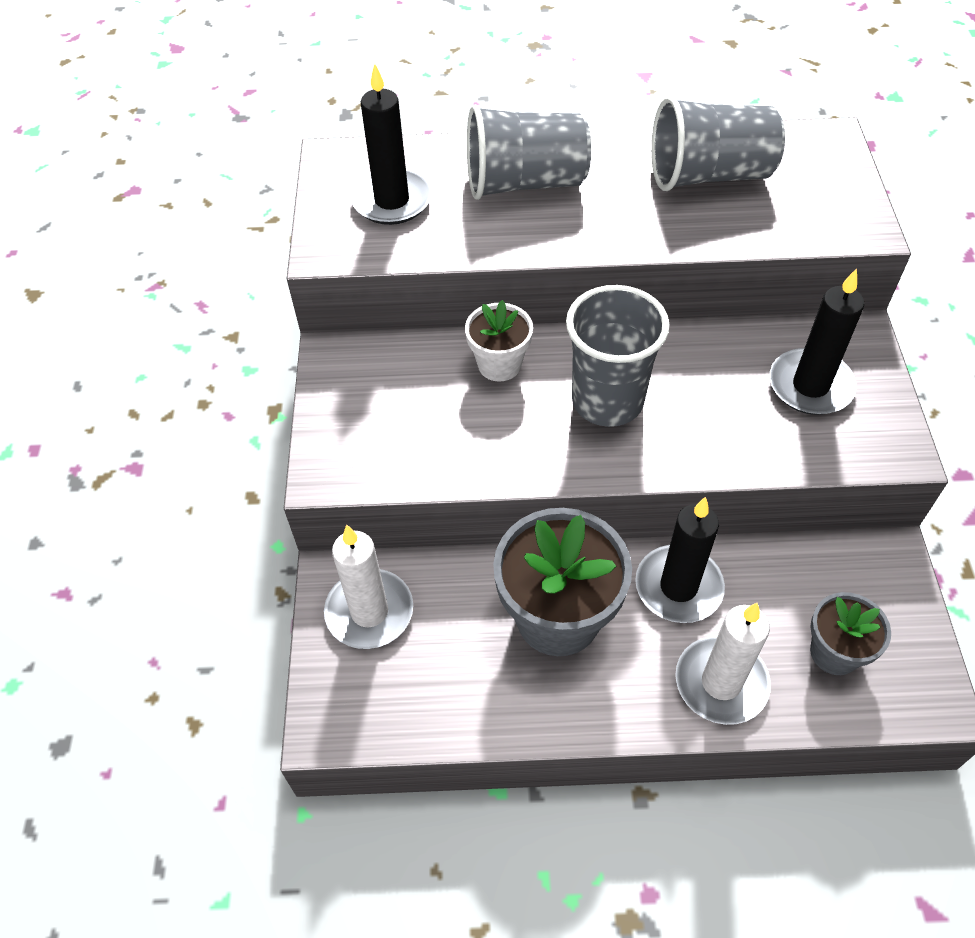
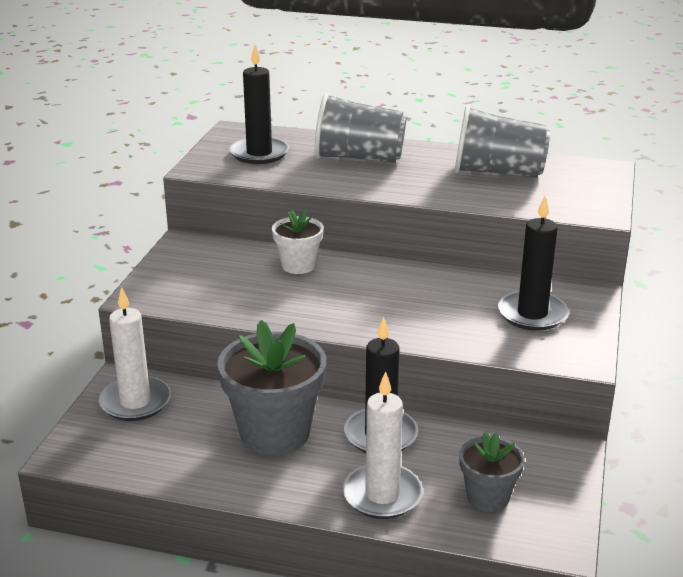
camera: 15 degrees right, 25 degrees down
grey cup [566,285,670,427] -> none

